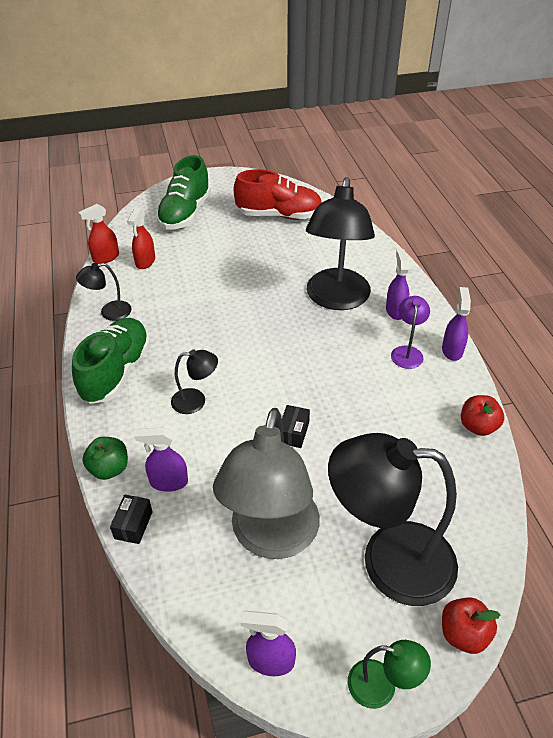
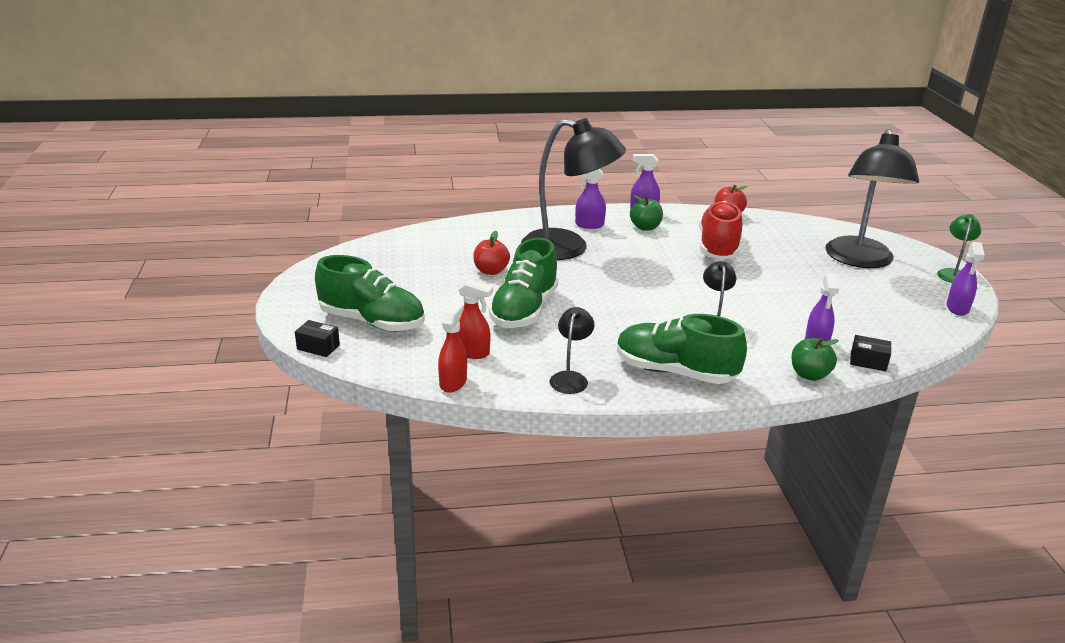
camera: 85 degrees left, 15 degrees down
black lamp [76,263,131,321] -> black lamp turned 150 degrees counterclockwise [549,307,595,394]
red spray bottle [78,204,119,264] -> red spray bottle turned 135 degrees counterclockwise [438,302,467,393]
grey lamp [213,408,320,559] -> none
red shoe [234,169,322,220] -> red shoe moved to [699,201,742,260]
black box [282,405,310,448] -> black box moved to [295,320,340,357]
purple lamp [391,296,430,369] -> green apple [630,195,663,231]
red apple [442,598,500,654] -> red apple moved to [473,231,510,275]
none -> green shoe [489,238,558,328]

